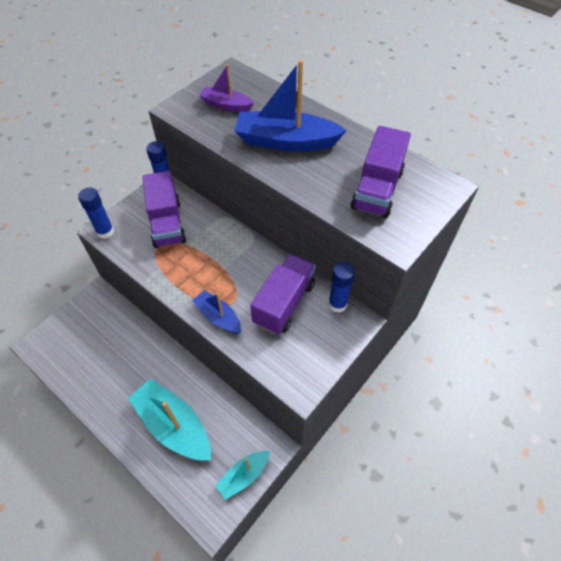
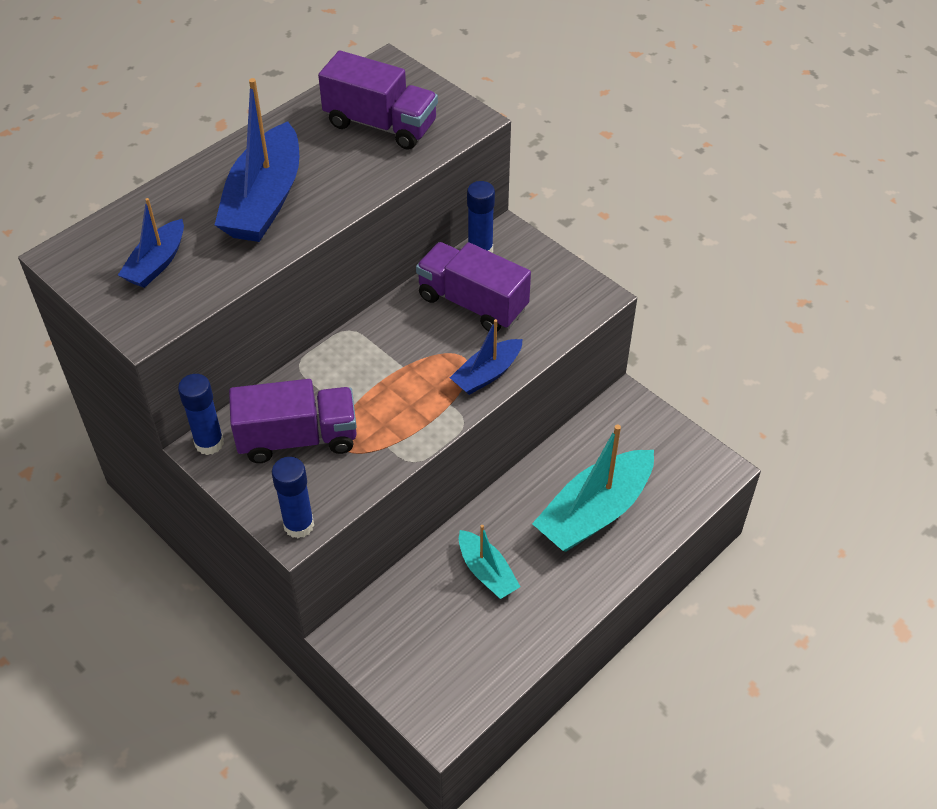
camera: 85 degrees left, 5 degrees down
purple boat [199,64,254,112] -> blue boat [118,198,184,288]
turquoise boat [215,451,270,500] -> turquoise boat moved to [459,525,521,599]

